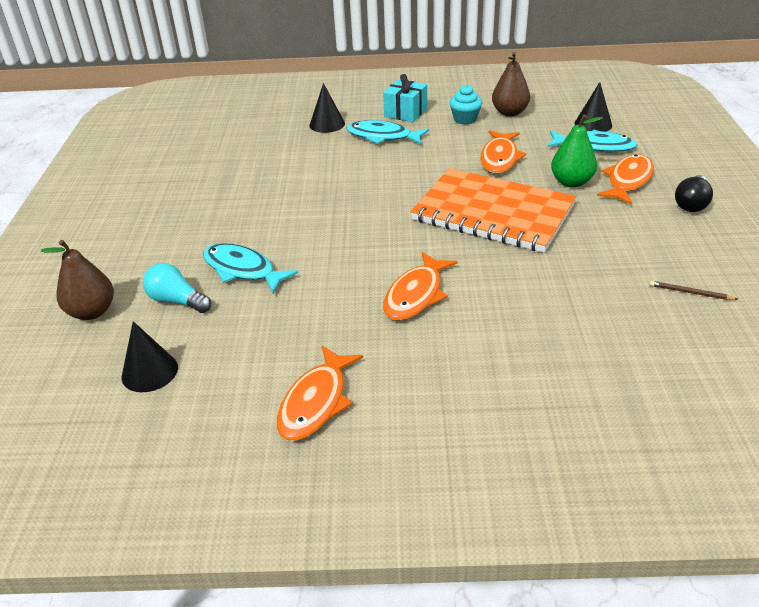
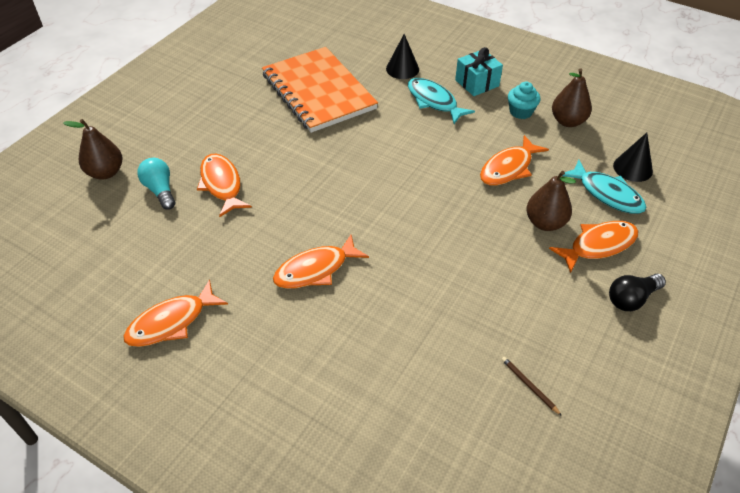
camera: 30 degrees right, 10 degrees up
black cone [122,321,178,392] -> none
turquoise fish [203,243,299,293] -> orange fish [197,154,252,217]
orange notebook [410,168,576,253] -> orange notebook moved to [262,47,378,133]
green pear [551,114,603,188] -> brown pear [526,171,576,231]

